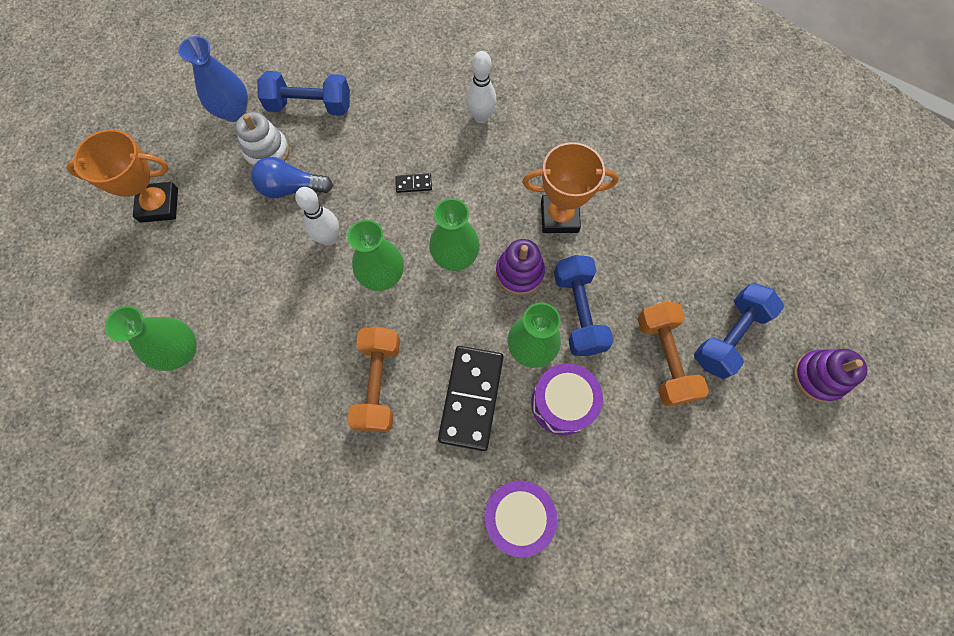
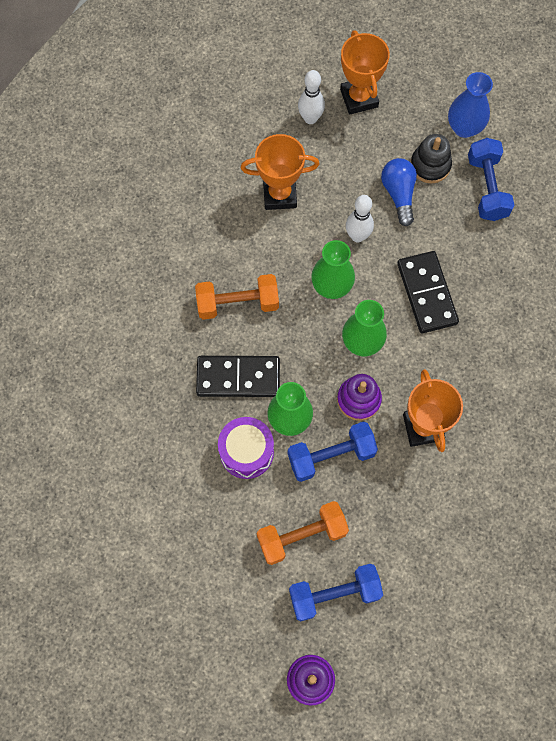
camera: 80 degrees right, 0 degrees up
green vase [105,306,197,371] -> none
white stacking toy [236,112,290,167] -> black stacking toy [411,134,452,183]
black domino [395,173,432,193] -> black domino [397,251,459,333], size x2.42
white bowling pin [466,51,496,123] -> white bowling pin moved to [298,70,325,124]
purple drum [484,480,557,557] -> none
blue dumbbell [694,283,784,379] -> blue dumbbell turned 45 degrees counterclockwise [289,564,383,621]
none -> orange trophy [240,134,320,210]

